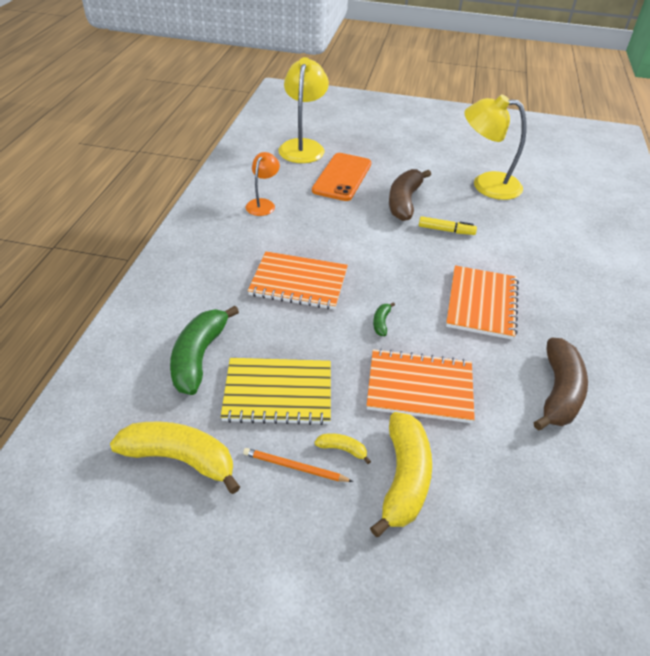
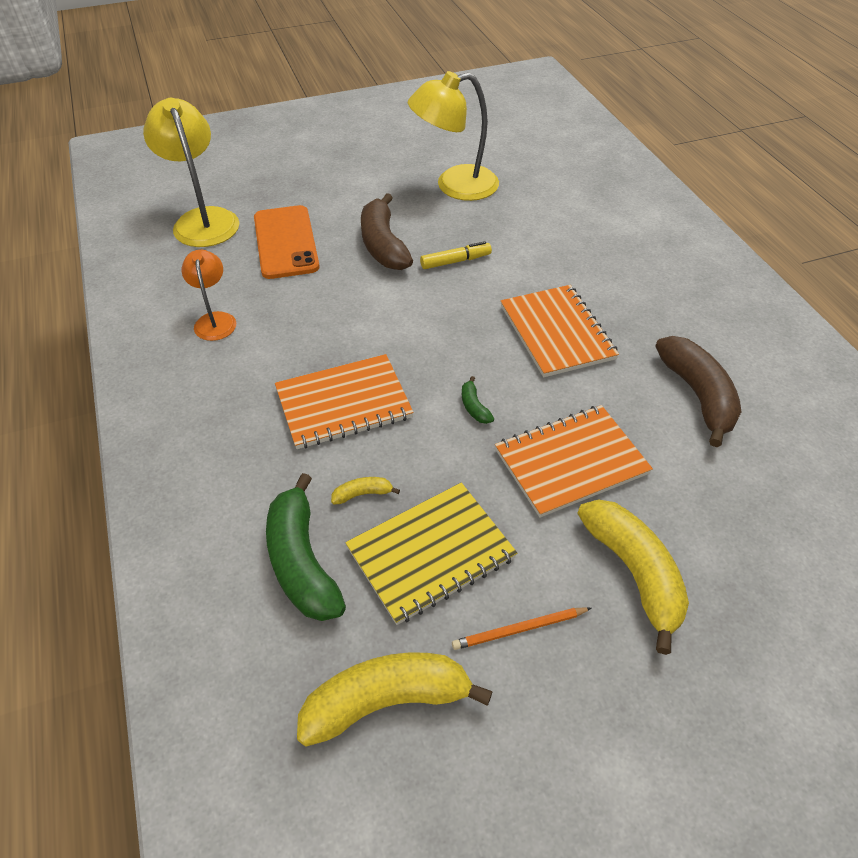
camera: 30 degrees left, 5 degrees up
yellow banana [314,433,371,464] -> yellow banana moved to [331,477,400,504]

